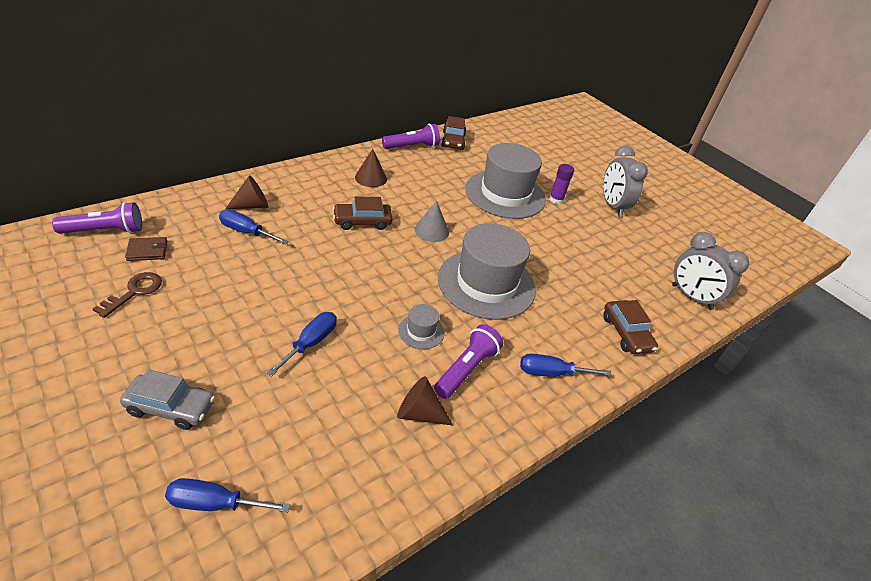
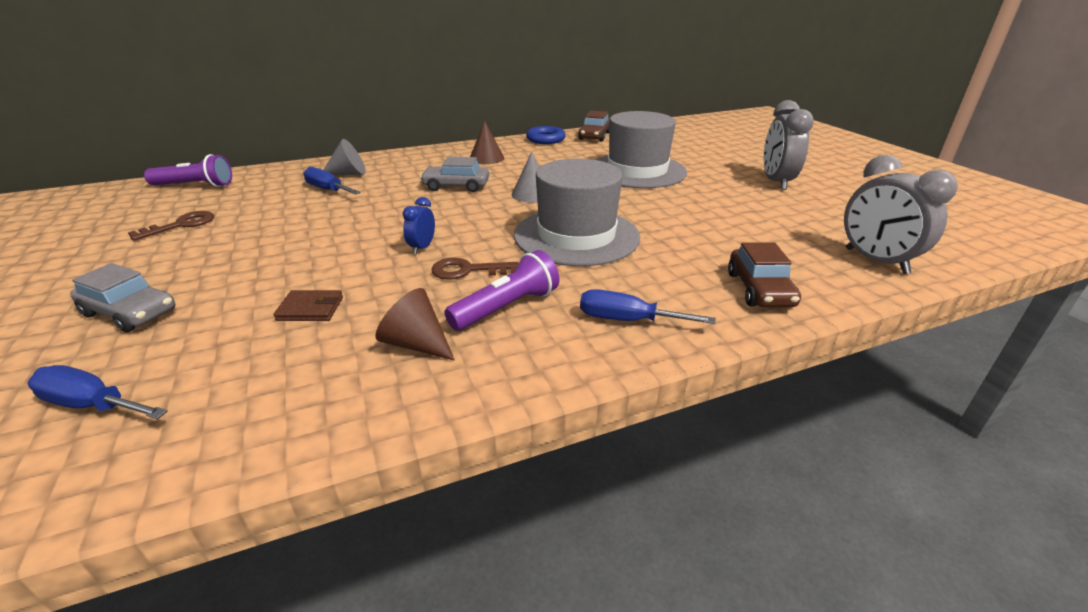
camera: 20 degrees right, 10 degrees down
brown wallet [125,237,167,261] -> brown wallet moved to [274,290,343,321]
brown cone [225,175,269,209] -> grey cone [323,139,366,175]
blue screwdriver [267,312,337,377] -> none
brown car [333,197,393,230] -> grey car [420,157,489,192]
purple flashlight [382,124,440,149] -> blue ring [526,126,566,144]
grey hat [398,304,445,349] -> brown key [431,258,519,280]
purple glue stick [549,164,574,204] -> none
none -> blue clock [403,197,435,254]

